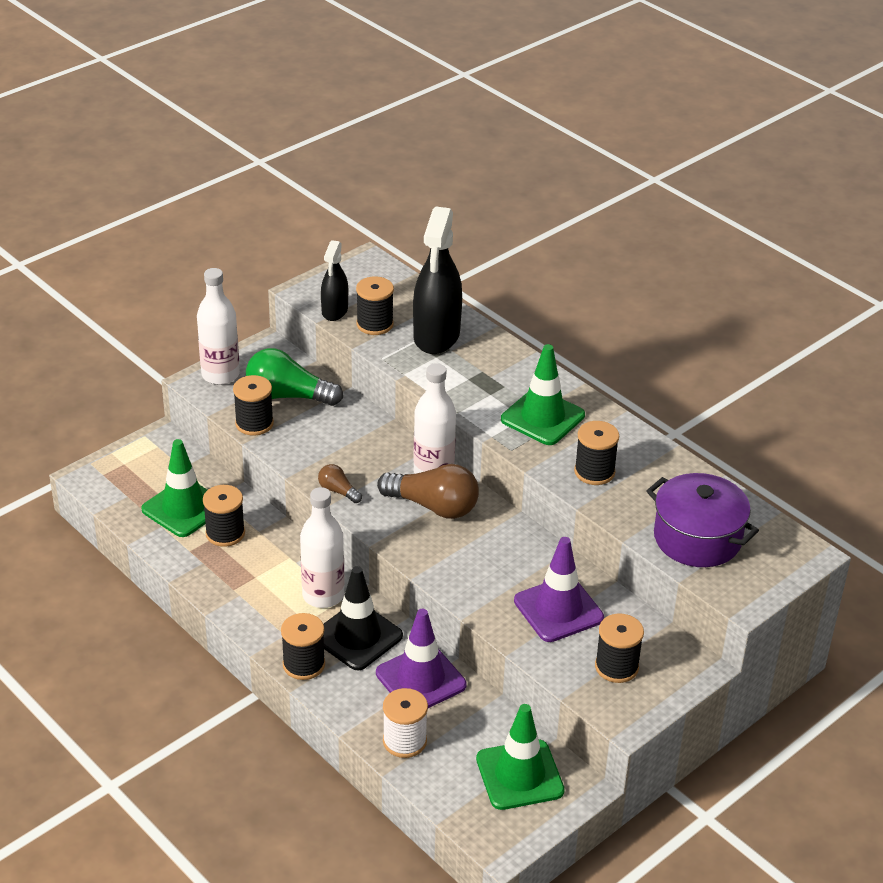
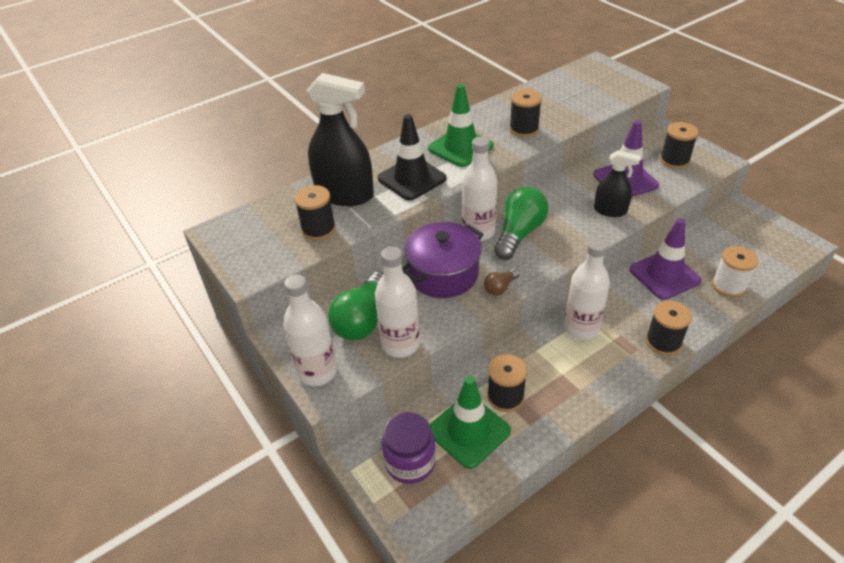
camera: 80 degrees left, 5 degrees up
black spool [233,375,274,436] -> white bottle [375,246,420,358]
black spray bottle [321,240,348,321] -> black spray bottle moved to [594,150,640,217]
black traffic cone [323,566,403,670] -> black traffic cone moved to [378,114,447,201]
brown light bulb [377,464,479,519] -> green light bulb [494,186,548,260]
green traffic cone [476,704,565,810] -> none
purple pot [647,473,759,567] -> purple pot moved to [402,222,483,298]
none -> purple jar [381,412,436,484]

